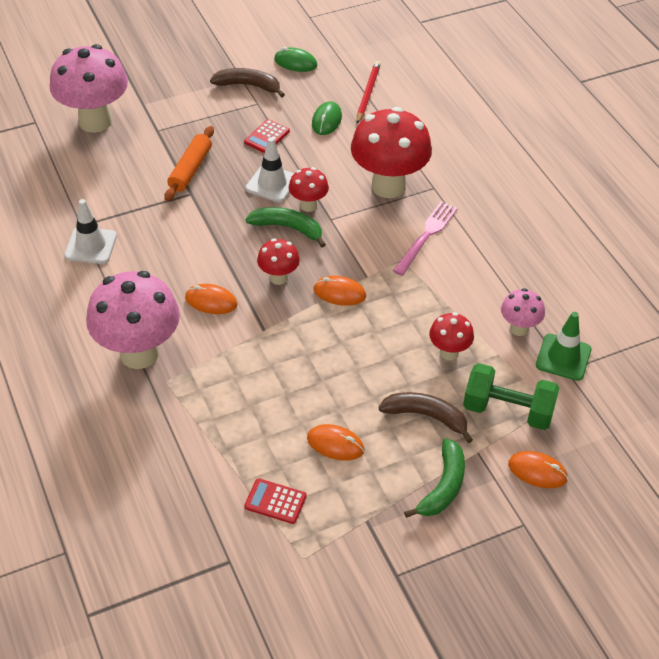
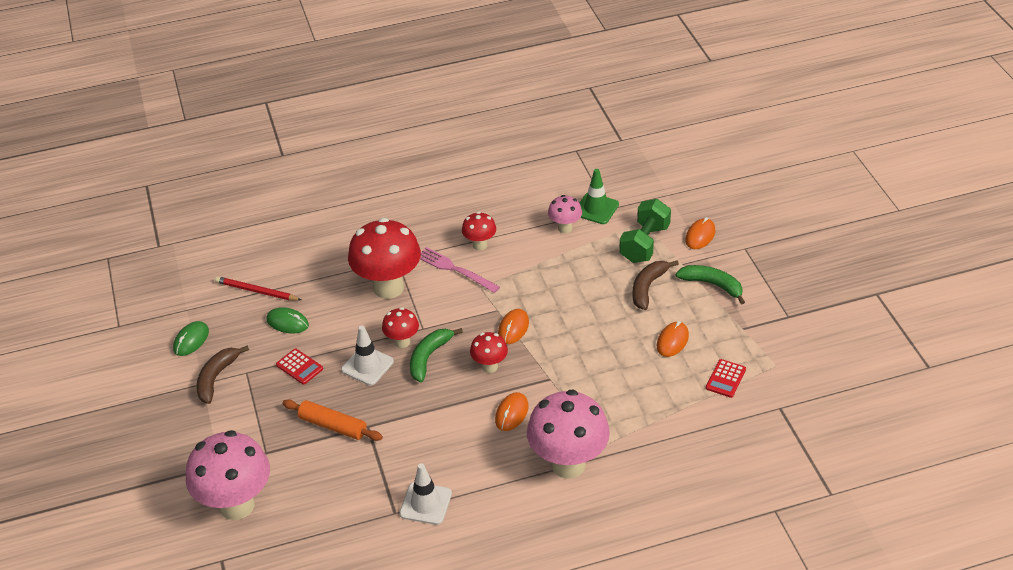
camera: 80 degrees left, 5 degrees down
red mushroom [429,312,474,360] -> red mushroom moved to [462,212,496,250]

